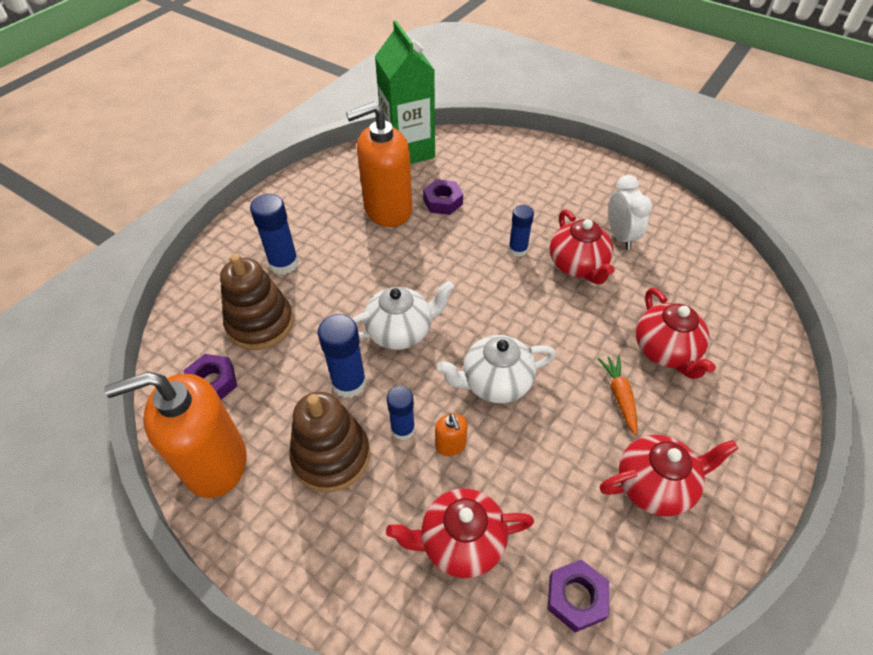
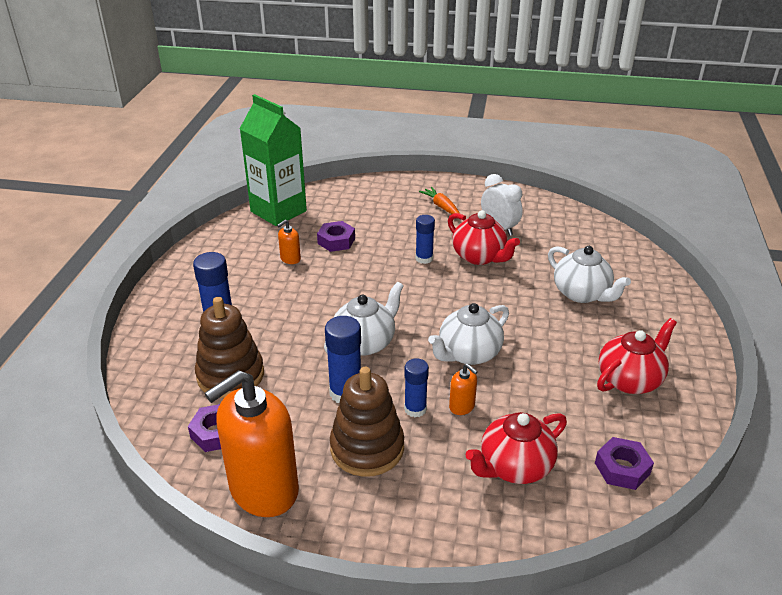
camera: 25 degrees left, 15 degrees down
orange soap dispenser [346,102,412,227] -> orange soap dispenser [277,220,301,264], size x0.40
orange carrot [597,355,637,436] -> orange carrot moved to [419,187,459,214]
red teapot [636,288,716,379] -> white teapot [548,246,631,303]

